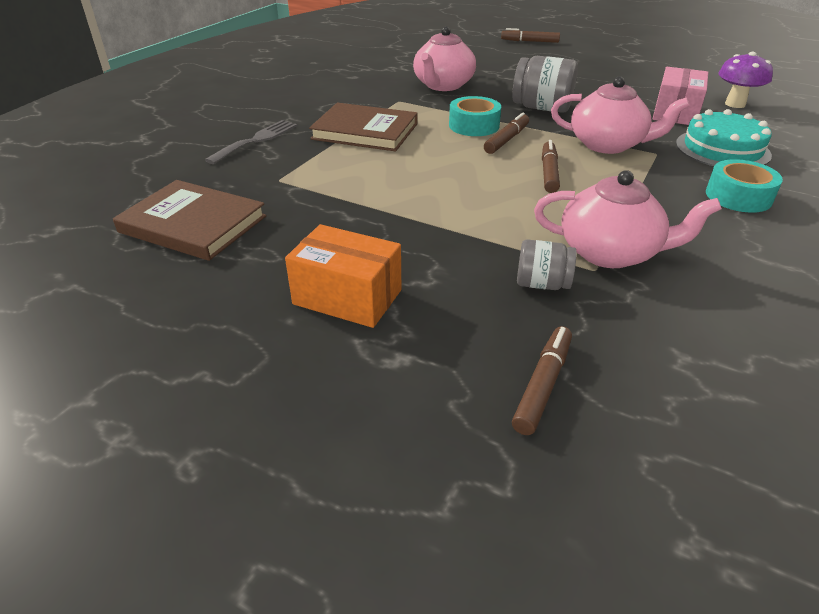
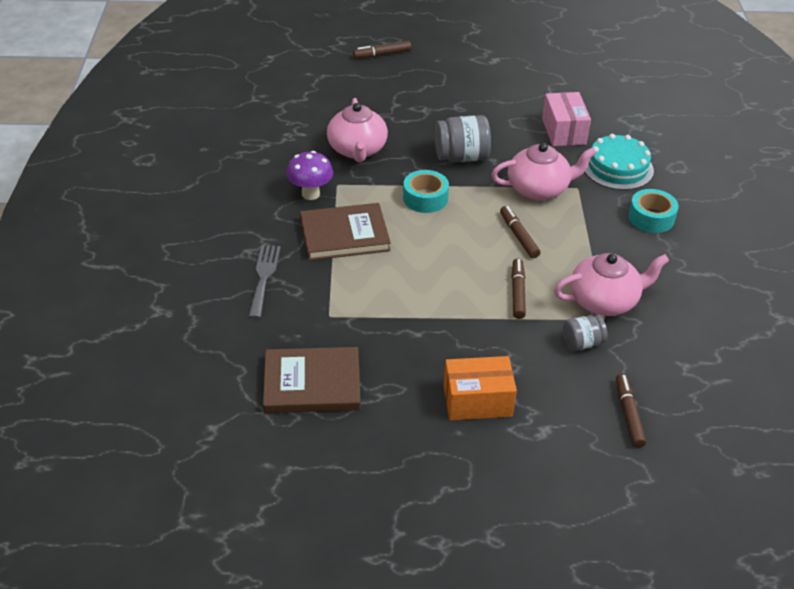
camera: 30 degrees left, 5 degrees up
brown marker [484,113,529,154] -> brown marker moved to [511,258,526,319]
purple mushroom [718,52,773,108] -> purple mushroom moved to [286,151,333,200]

